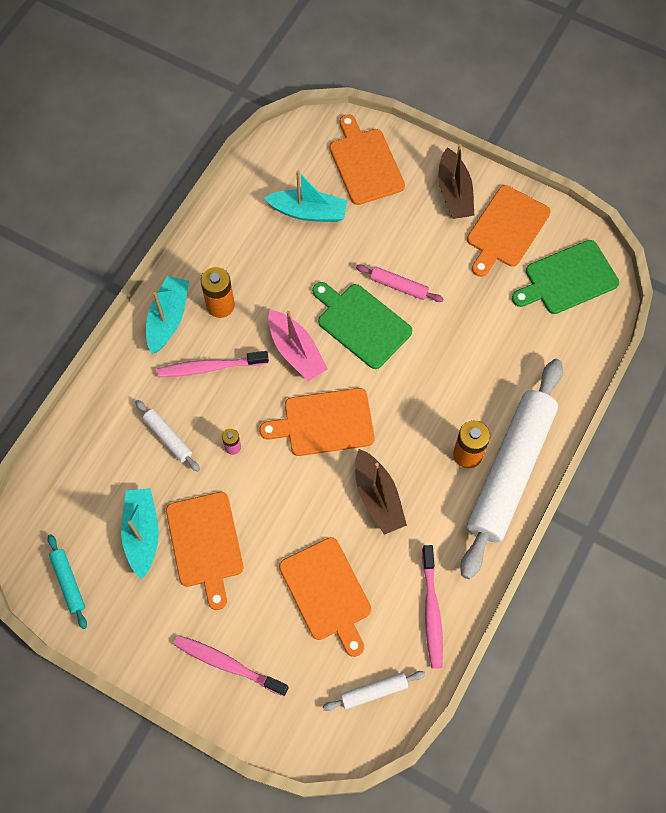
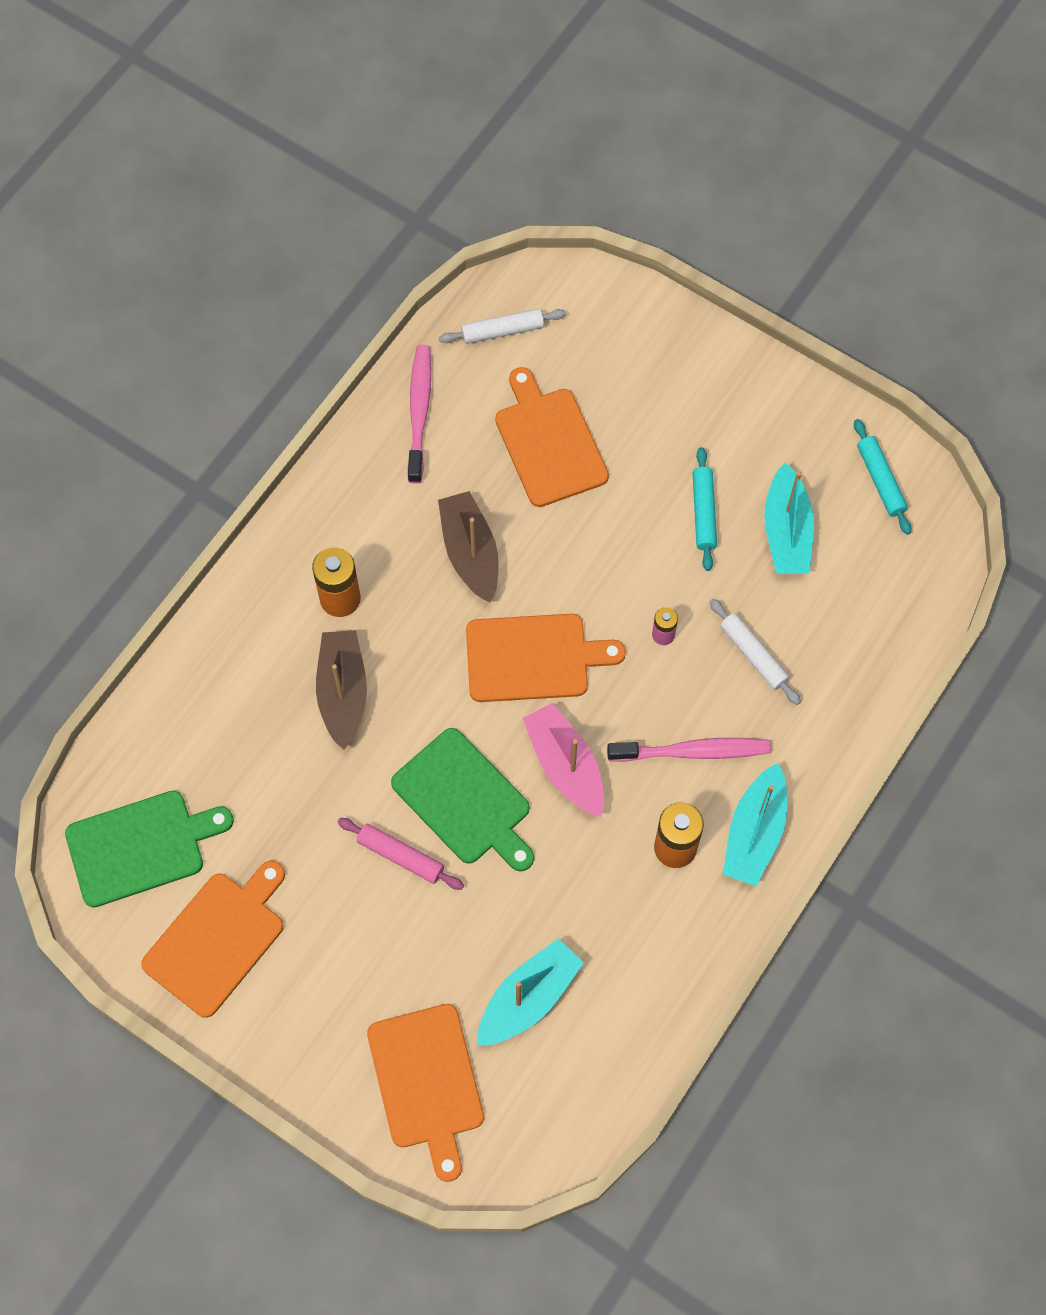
camera: 175 degrees left, 0 degrees up
orange cutting board [166,492,243,610] -> turquoise rolling pin [692,447,717,571]
pink toothbrush [174,635,289,696] -> none
turquoise boat [264,171,347,222] -> turquoise boat turned 120 degrees clockwise [477,938,584,1046]
brown boat [438,144,474,219] -> brown boat moved to [316,630,367,750]
white rolling pin [460,359,563,579] -> none

